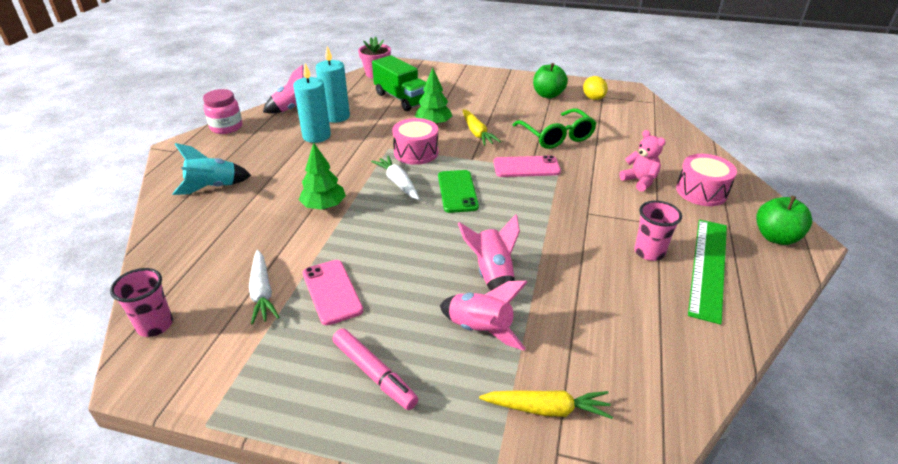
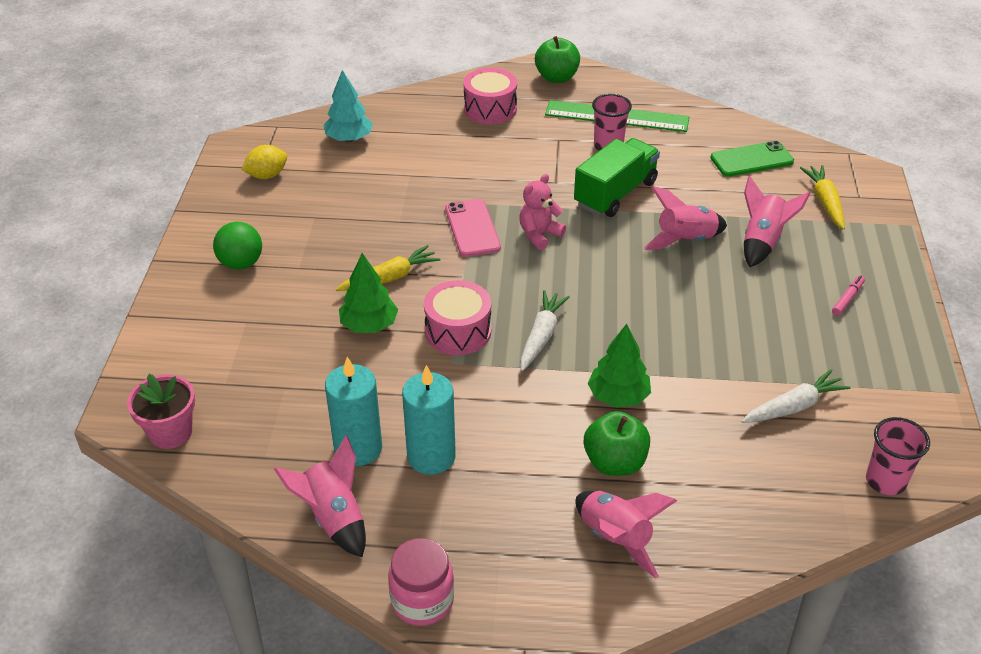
camera: 100 degrees left, 5 degrees up
turquoise rocket [172,143,251,195] -> pink rocket [575,491,677,578]
pink phone [303,260,363,325] -> none
pink marker [332,328,418,410] -> pink marker [832,275,865,316], size x0.57
white carrot [371,156,420,200] -> white carrot turned 150 degrees clockwise [520,290,570,371]
green truck [372,55,426,111] -> green truck moved to [574,138,660,217]
green phone [438,170,479,213] -> green phone moved to [710,141,794,177]
green glasses [513,108,597,149] -> none
green apple [533,63,568,98] -> green apple moved to [584,411,650,476]
pink teddy bear [619,130,666,192] -> pink teddy bear moved to [519,174,566,250]
none -> green ball [213,222,262,270]
none -> turquoise tree [323,70,373,142]

